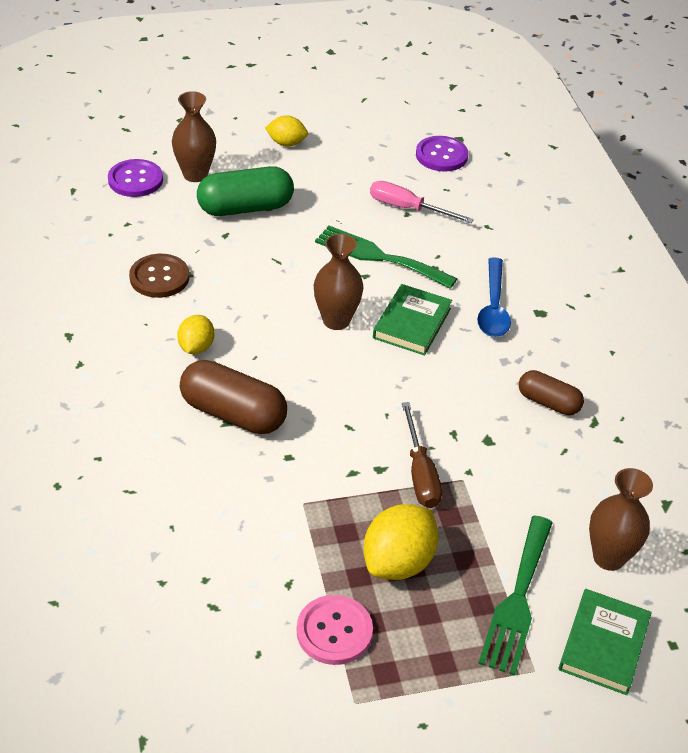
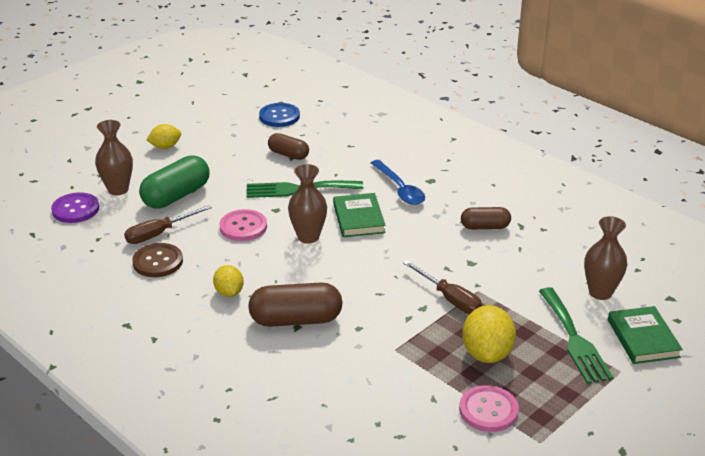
camera: 30 degrees left, 10 degrees down
pink screwdriver [370,181,474,223] -> brown capsule [268,133,309,160]
purple button [416,136,468,172] -> blue button [259,103,300,127]
none -> brown screwdriver [124,205,212,244]
none -> pink button [219,209,267,241]

